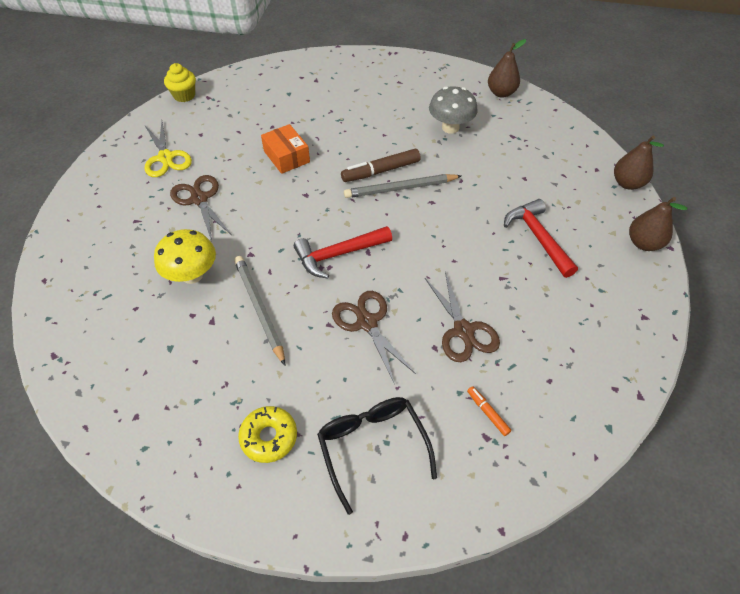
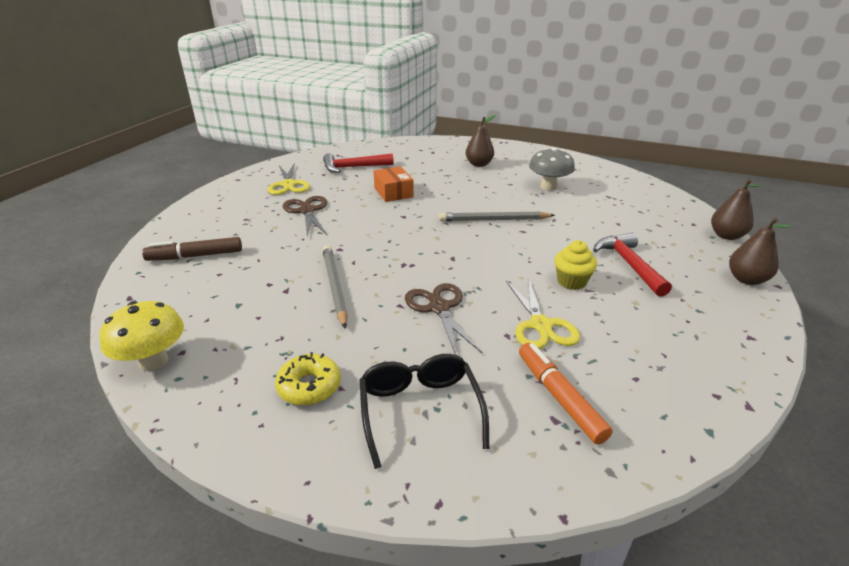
camera: 10 degrees right, 20 degrees down
yellow mushroom [154,229,216,284] -> yellow mushroom moved to [99,301,184,371]
yellow cupcake [164,63,196,102] -> yellow cupcake moved to [554,240,597,290]
red hammer [294,226,392,279] -> red hammer moved to [323,153,394,173]
brown marker [341,149,421,182] -> brown marker moved to [142,237,242,261]
brown scissors [425,272,500,362] -> yellow scissors [506,278,580,349]
orange marker [467,386,511,436] -> orange marker [519,343,613,444], size x1.92
brown pear [488,39,526,98] -> brown pear moved to [466,115,496,167]

